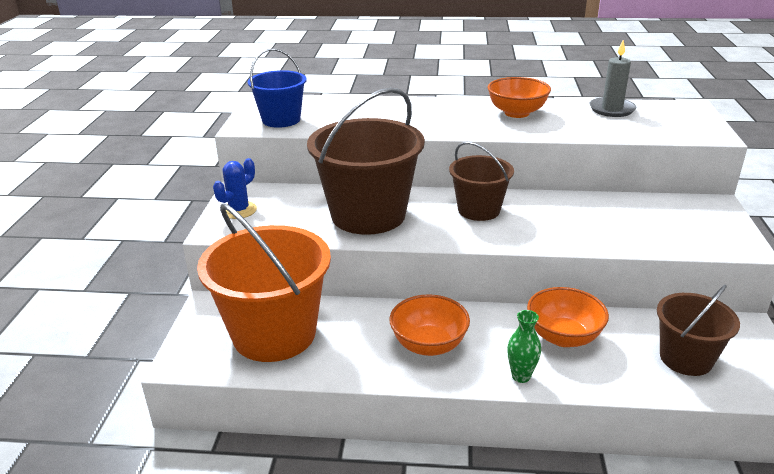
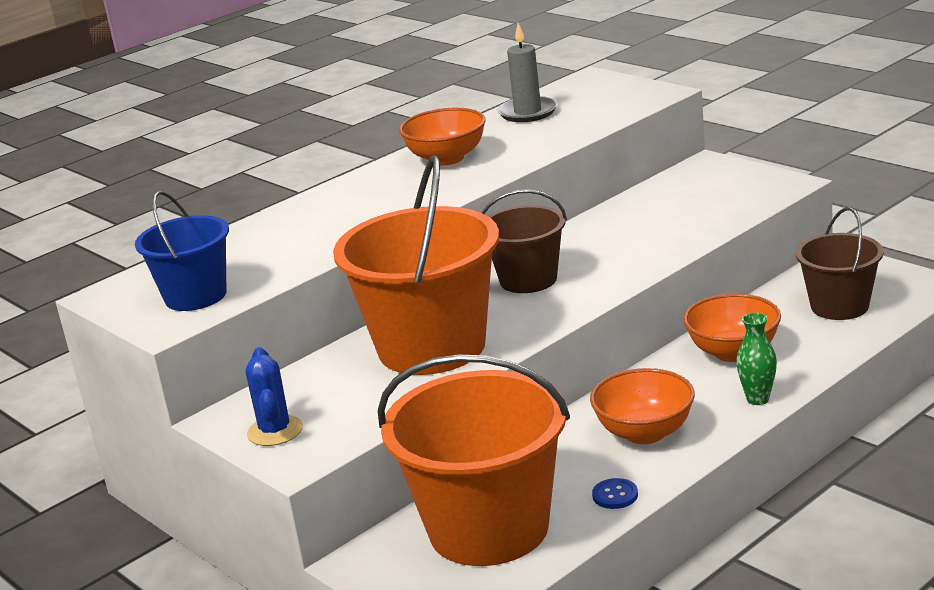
camera: 45 degrees left, 5 degrees down
brown bucket [307,88,425,235] -> orange bucket [333,155,499,375]
none -> blue button [592,478,638,509]

